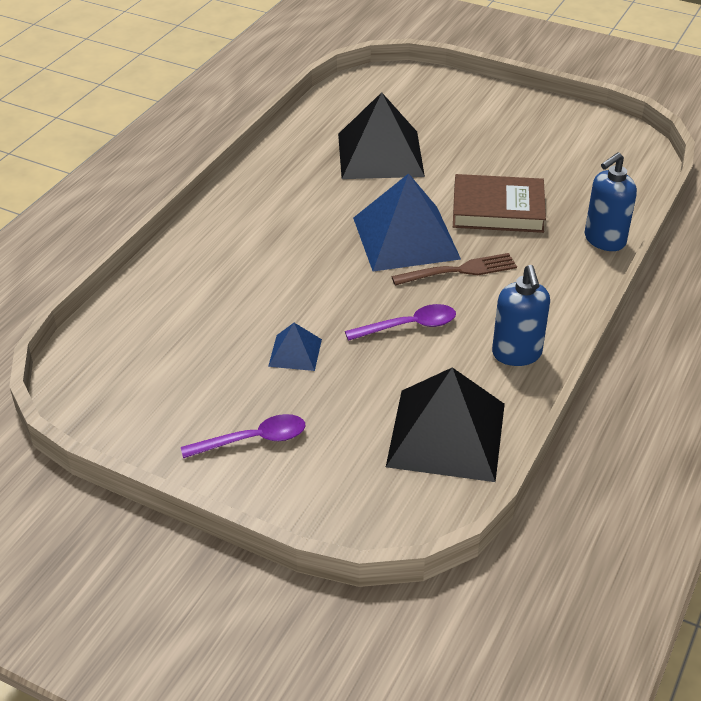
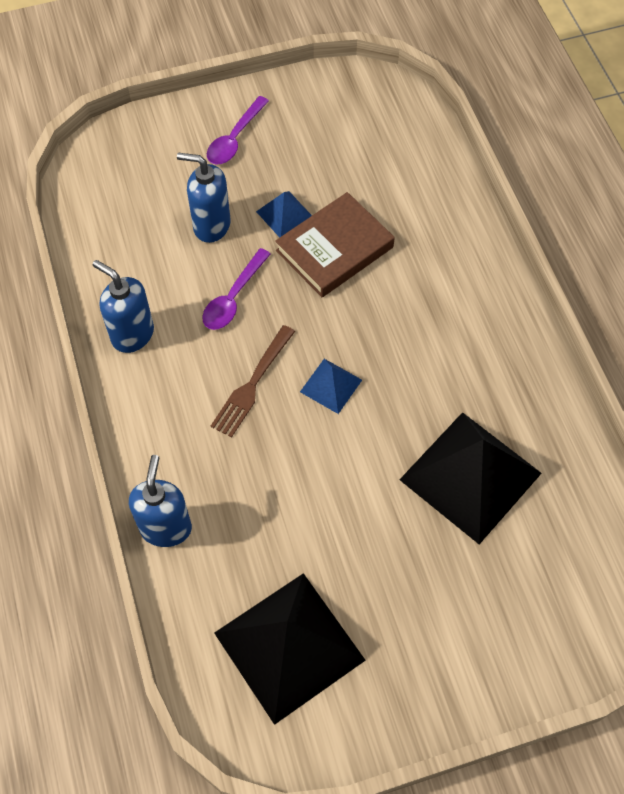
camera: 135 degrees right, 20 degrees up
blue pyramid [353,173,461,271] -> blue pyramid [300,359,362,414], size x0.47
black pyramid [386,367,505,482] -> black pyramid moved to [214,573,366,725]
brown book [453,174,546,233] -> brown book moved to [275,192,395,297]
none -> blue soap dispenser [177,153,231,243]

